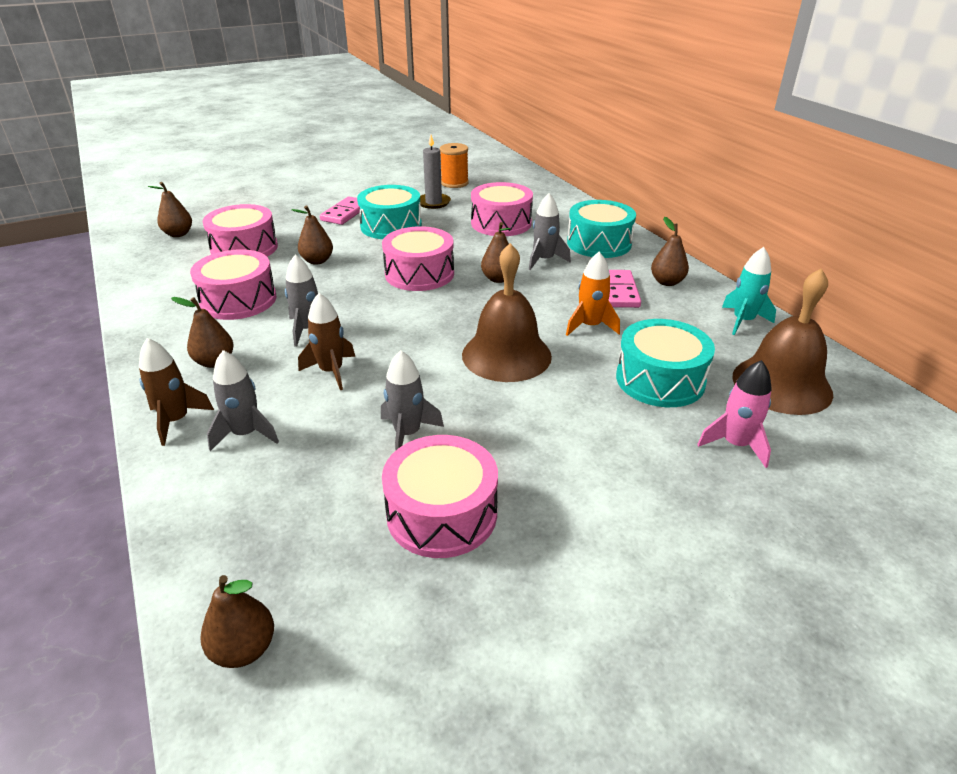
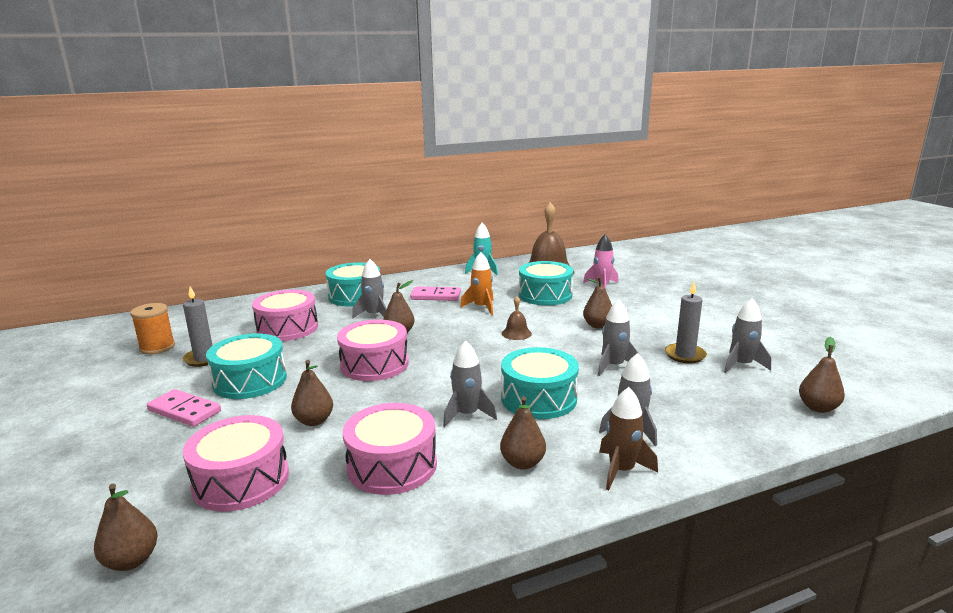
camera: 85 degrees left, 15 degrees down
brown rocket [298,293,355,390] -> turquoise drum [501,347,579,419]
pink drum [382,435,498,558] -> grey candle [665,282,707,363]
brown bell [462,243,552,382] -> brown bell [502,296,532,340], size x0.45
brown pear [651,217,689,286] -> brown pear moved to [583,277,612,328]
none -> grey rocket [724,298,771,373]

